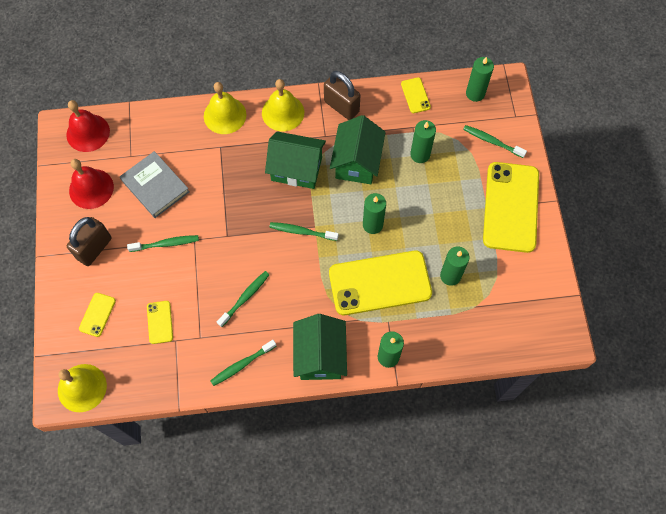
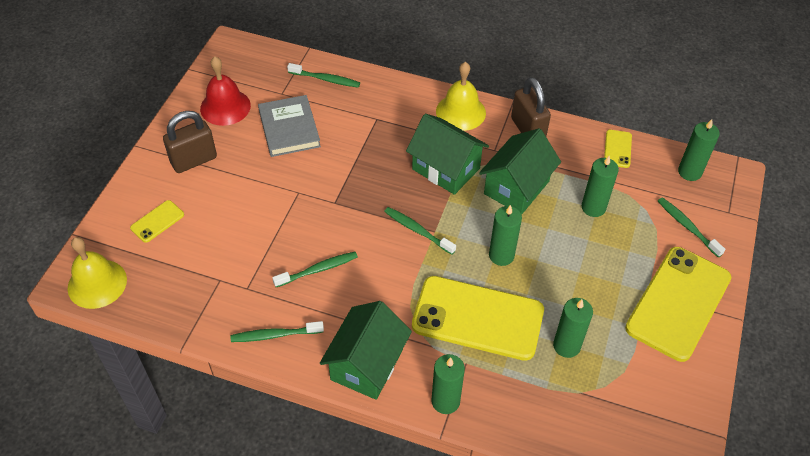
camera: 25 degrees right, 15 degrees down
red bell [66,100,110,152] -> none
green toothbrush [127,235,199,252] -> green toothbrush moved to [287,63,360,88]
yellow phone [147,301,173,344] -> none
yellow bell [204,82,246,134] -> none

